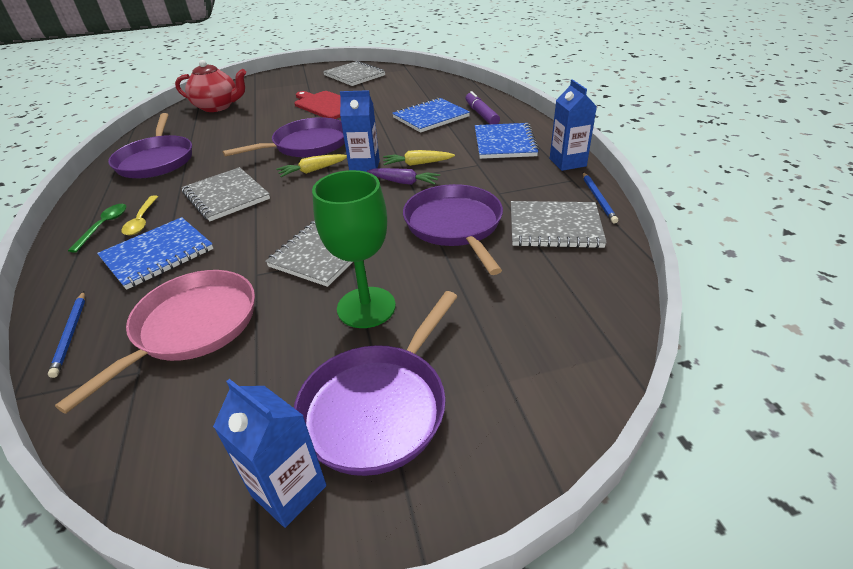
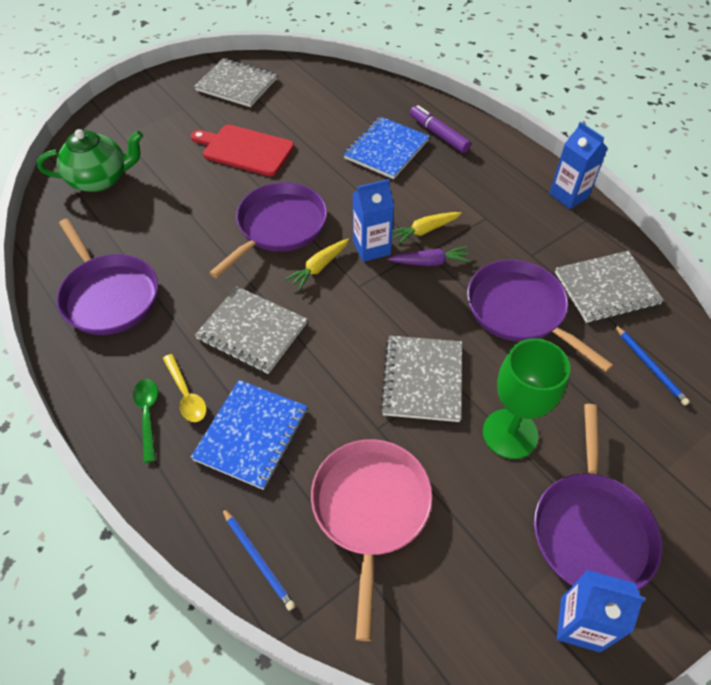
camera: 25 degrees left, 15 degrees up
red teapot [175,60,246,112] -> green teapot [37,129,143,192]
blue notebook [475,123,539,159] -> none
blue pencil [583,172,618,223] -> blue pencil moved to [614,324,690,406]

